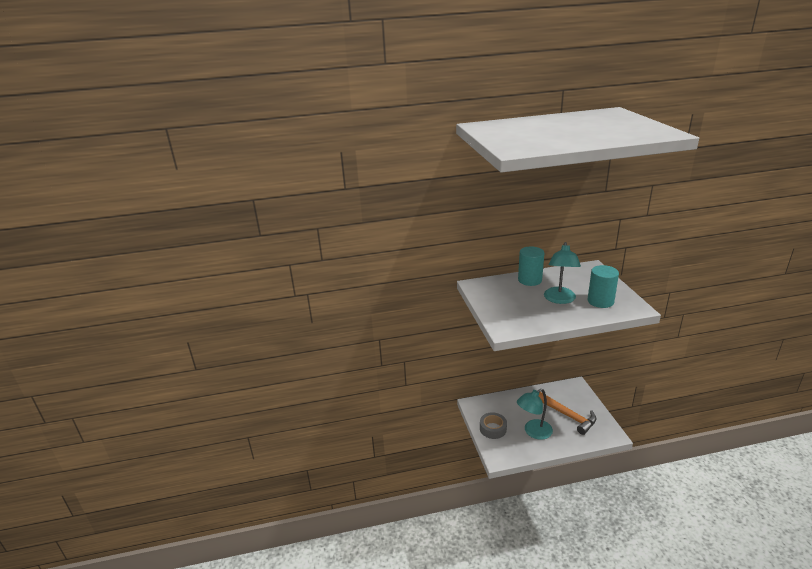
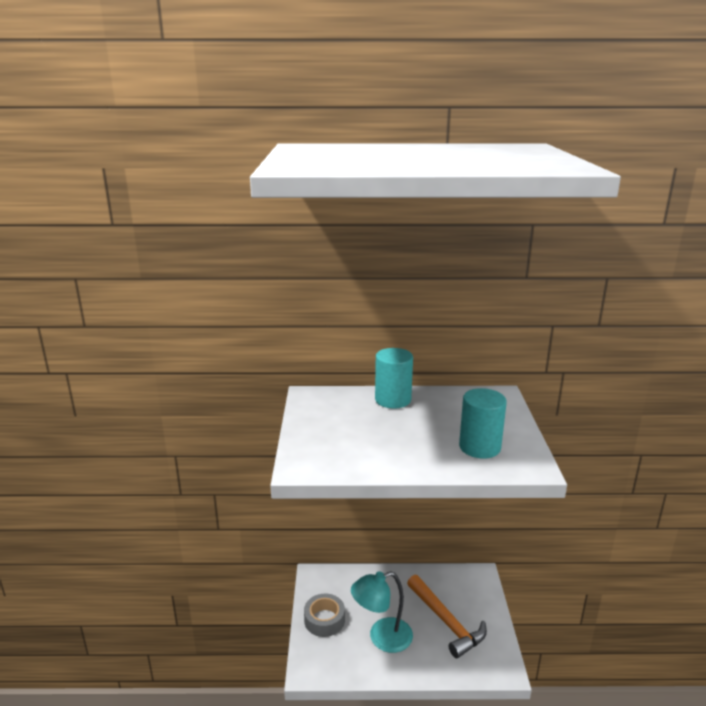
camera: 10 degrees right, 5 degrees down
turquoise lamp [544,242,581,304] -> none

